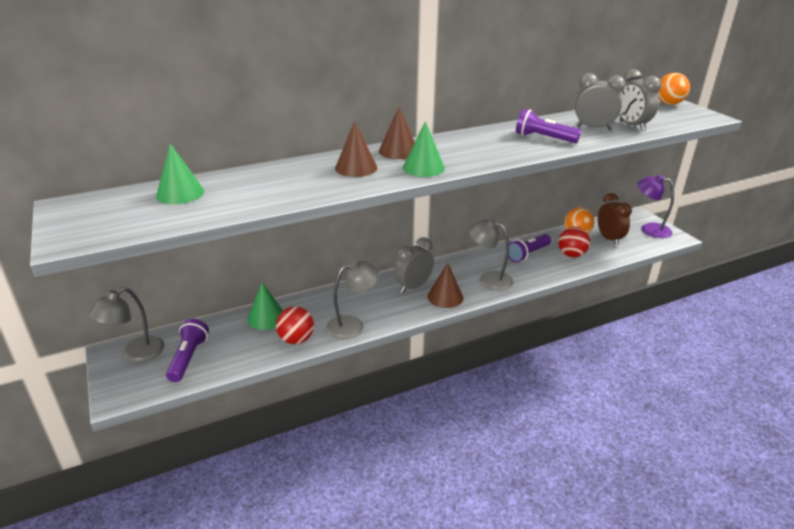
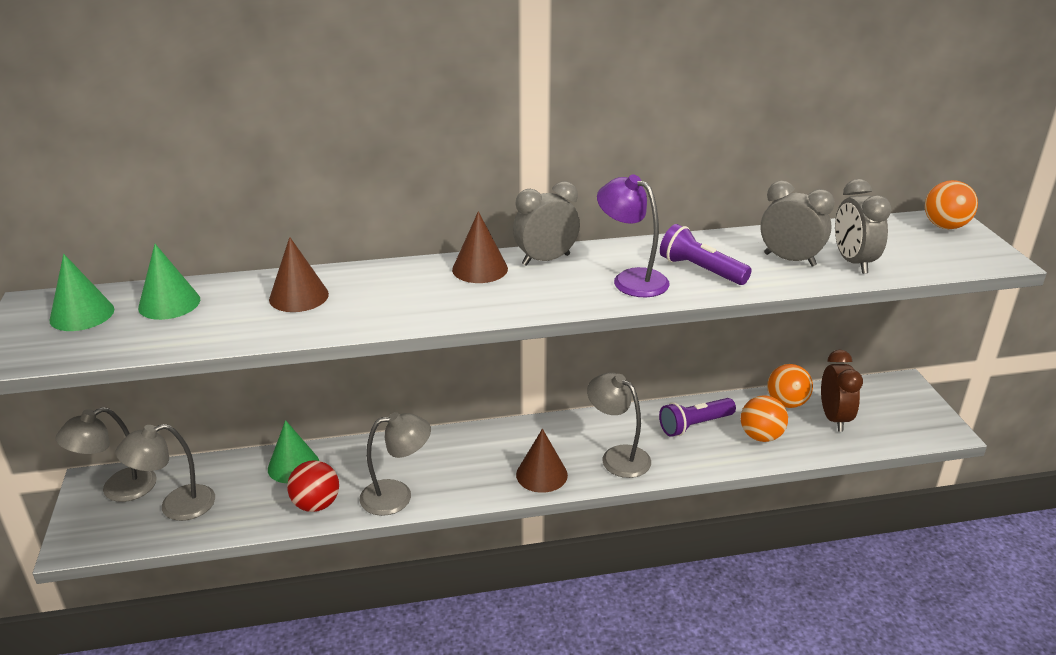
camera: 15 degrees right, 0 degrees up
purple flashlight [166,319,209,382] -> grey lamp [115,424,215,521]
brown cone [335,121,377,177] -> brown cone moved to [269,237,329,312]
grey clock [394,237,434,293] -> grey clock moved to [513,181,580,266]
green cone [403,121,445,177] -> green cone moved to [50,254,115,331]
red ball [558,227,590,258] -> orange ball [741,395,788,442]
purple lamp [637,175,674,238] -> purple lamp moved to [597,175,670,297]

